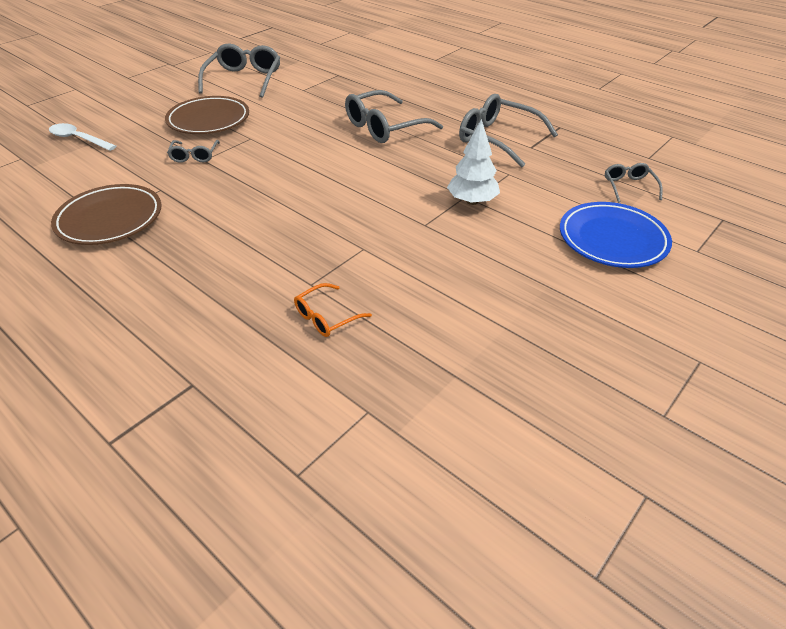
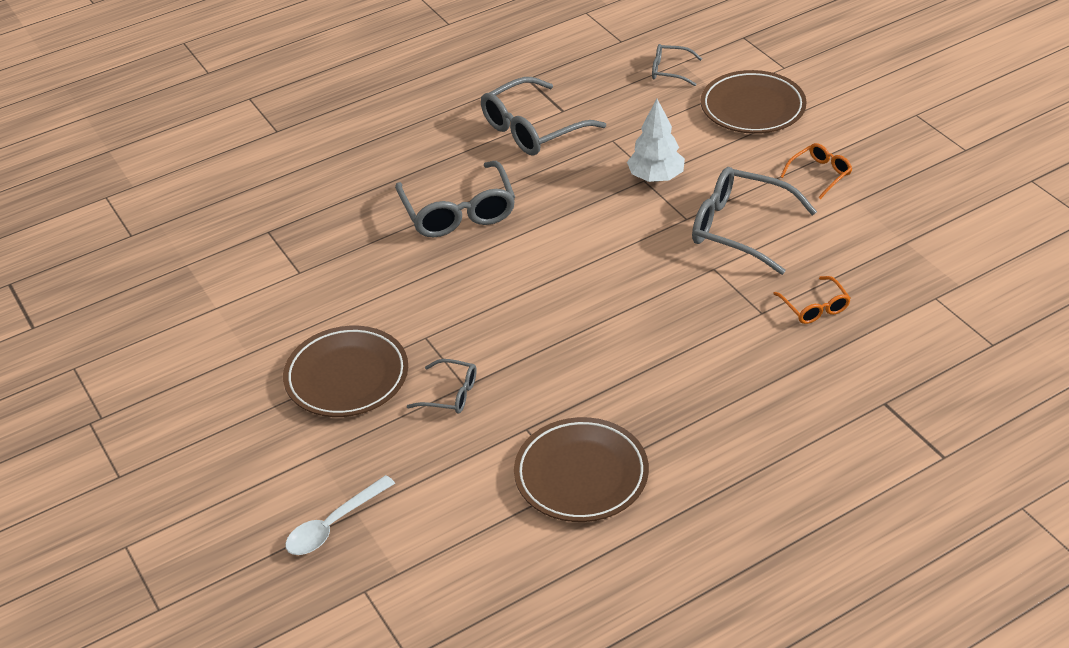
camera: 70 degrees left, 0 degrees up
grey glasses [198,43,280,98] -> grey glasses moved to [692,167,817,275]
blue plate [560,202,672,268] -> brown plate [701,70,807,134]
none -> orange glasses [780,143,852,199]

